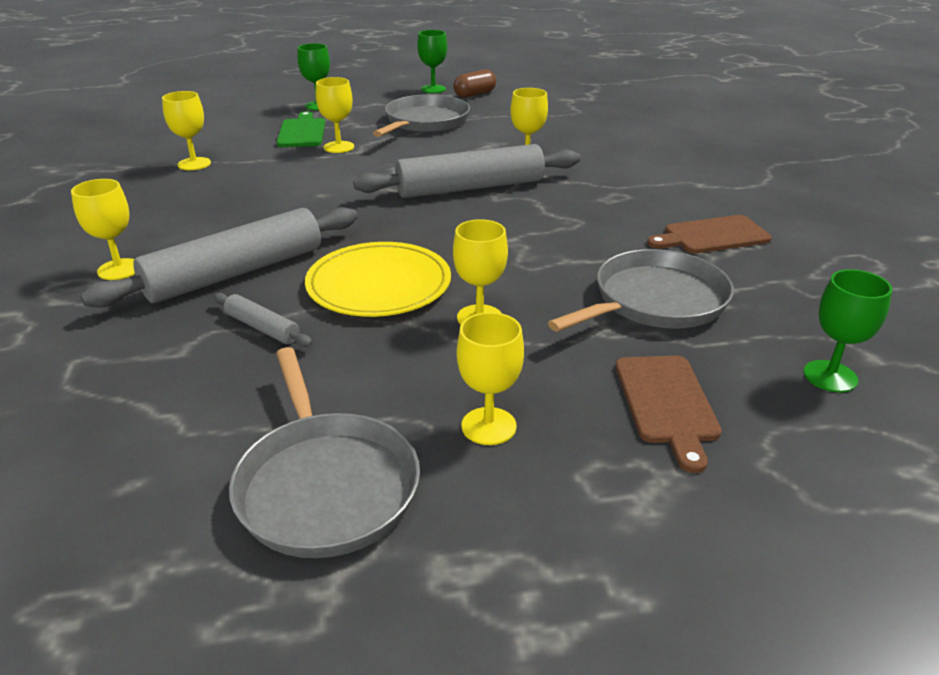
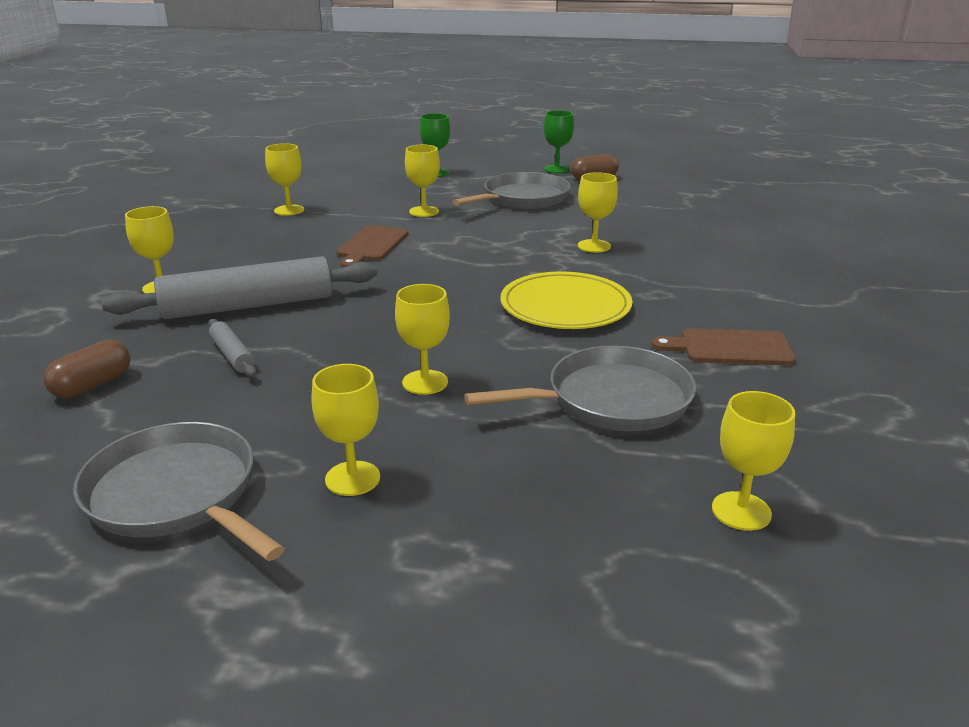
camera: 20 degrees right, 5 degrees down
grey pan [229,347,420,558] -> grey pan turned 135 degrees clockwise [73,422,285,561]
green cutting board [276,111,325,147] -> none
yellow plate [305,242,451,317] -> yellow plate moved to [500,271,632,329]
grey rolling pin [353,144,580,198] -> none
brown cutting board [615,356,722,473] -> brown cutting board moved to [336,225,408,268]
green goblet [804,269,892,393] -> yellow goblet [712,391,795,531]
none -> brown capsule [43,339,131,398]

